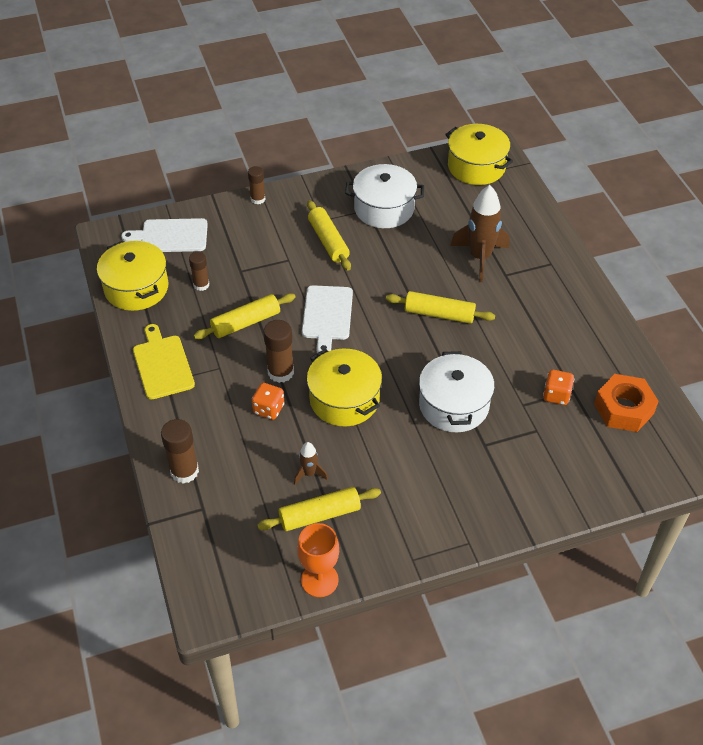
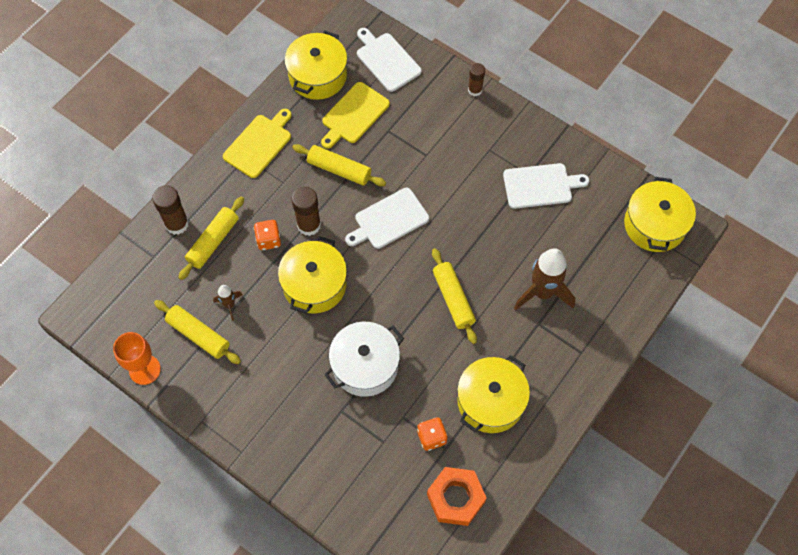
camera: 55 degrees right, 15 degrees up
brown glue stick [189,252,209,291] -> yellow cutting board [321,82,390,149]
yellow rolling pin [307,200,351,270] -> yellow rolling pin moved to [178,197,244,280]
white pot [345,164,424,228] -> white cutting board [503,163,589,209]
none -> yellow pot [457,355,530,433]

